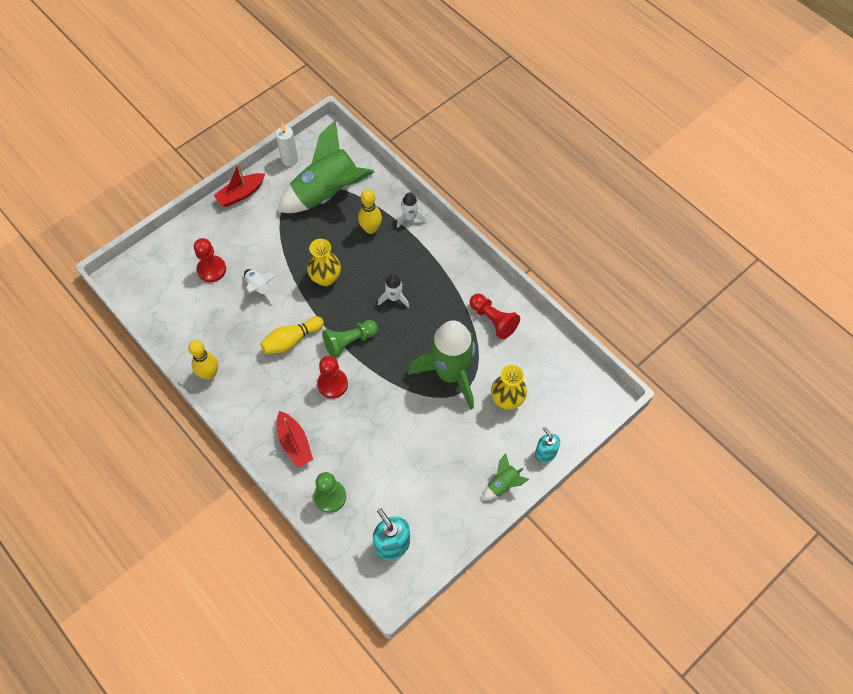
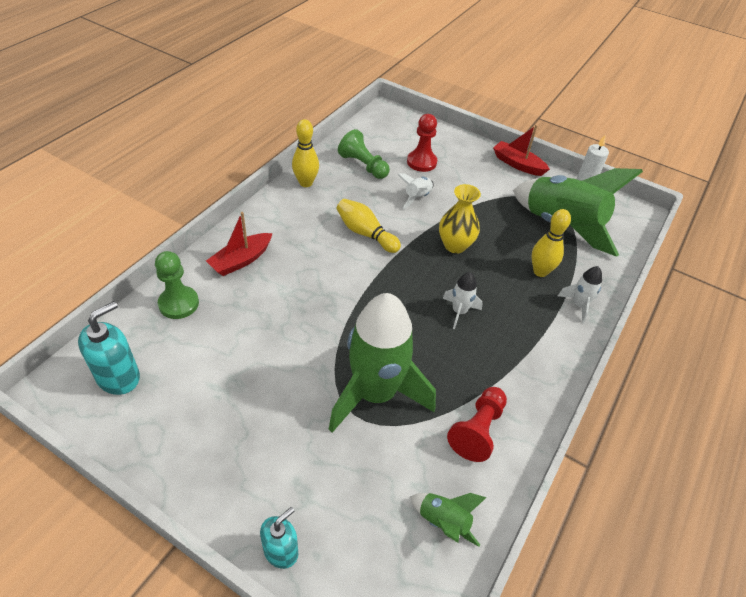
camera: 70 degrees right, 15 degrees down
red pawn [317,356,348,398] -> none
green pawn [322,320,378,358] -> green pawn moved to [338,129,390,179]
green rocket [483,453,529,500] -> green rocket moved to [410,493,487,547]
yellow vase [491,364,527,410] -> none

